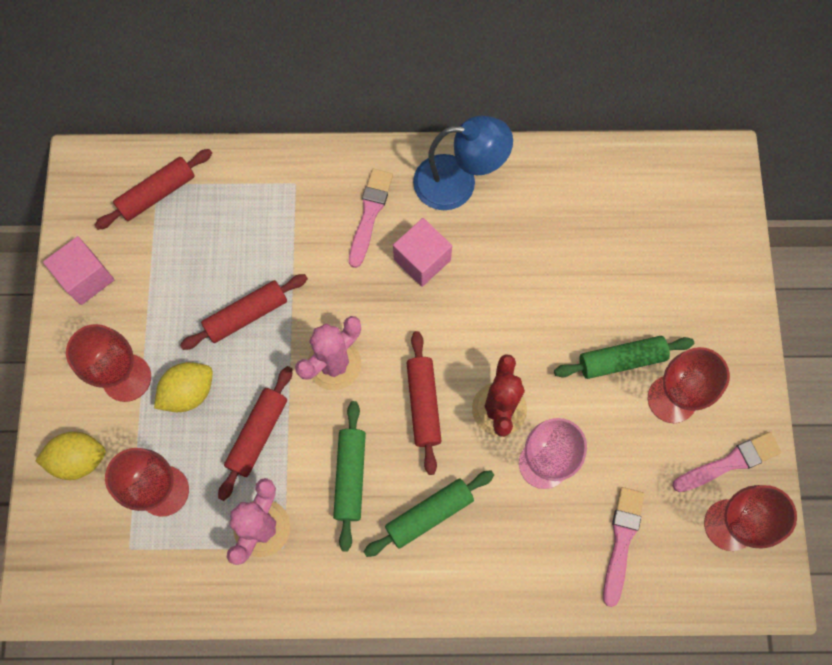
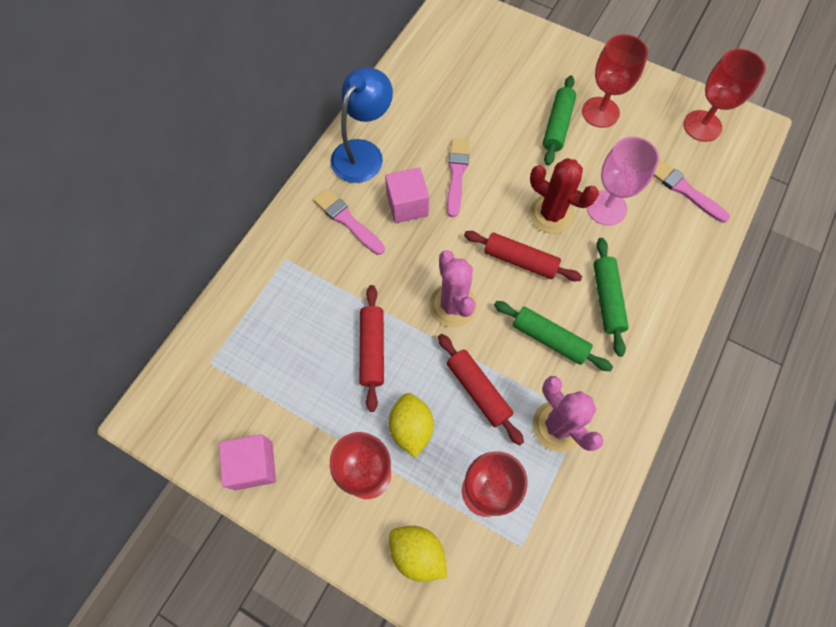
camera: 60 degrees left, 5 degrees down
yellow lemon [35,431,106,480] -> yellow lemon turned 75 degrees counterclockwise [389,526,447,582]
red rolling pin [95,149,212,230] -> none
pink brush [673,432,782,492] -> pink brush moved to [447,139,470,218]

